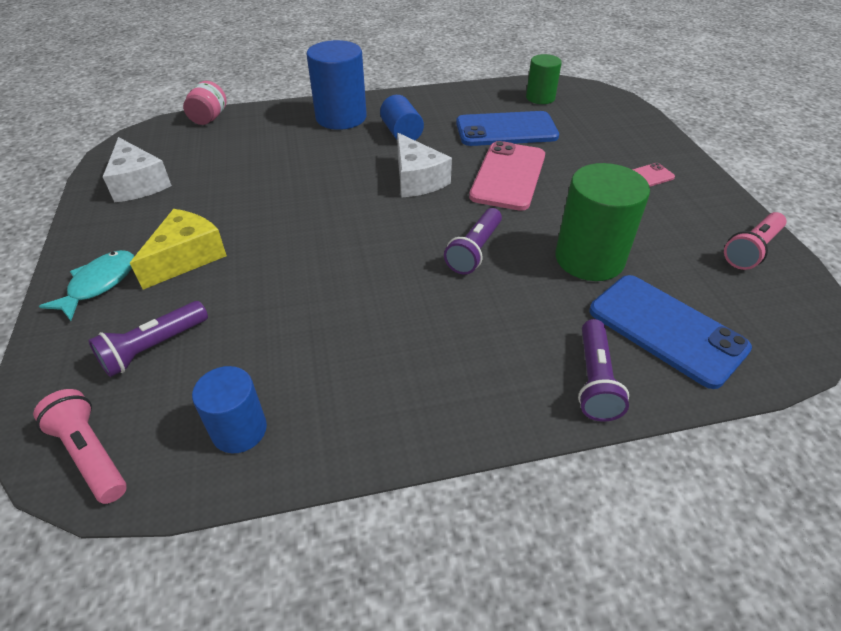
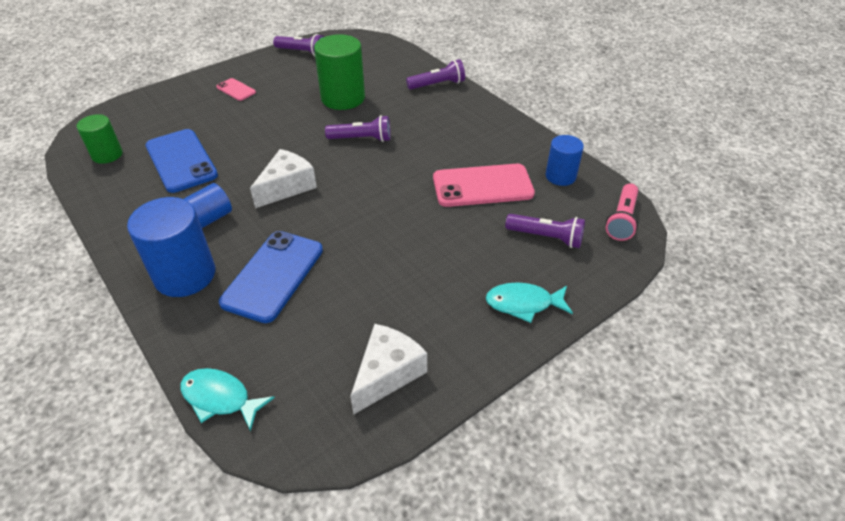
camera: 115 degrees left, 0 degrees up
yellow cheese [130,209,227,289] -> none
pink jar [183,81,227,125] -> turquoise fish [180,368,275,432]
pink phone [469,141,545,211] -> pink phone moved to [433,164,535,207]
blue phone [589,275,752,389] -> blue phone moved to [219,231,323,323]
pink flashlight [724,212,787,270] -> purple flashlight [273,34,324,56]

